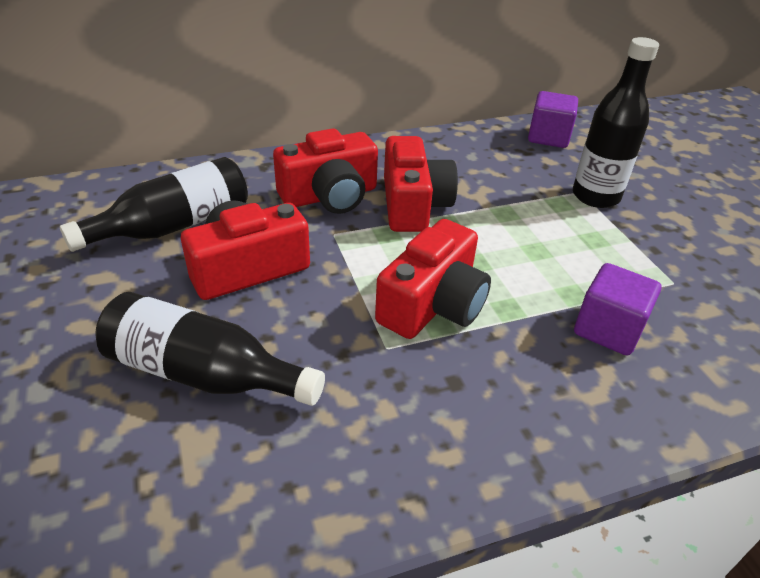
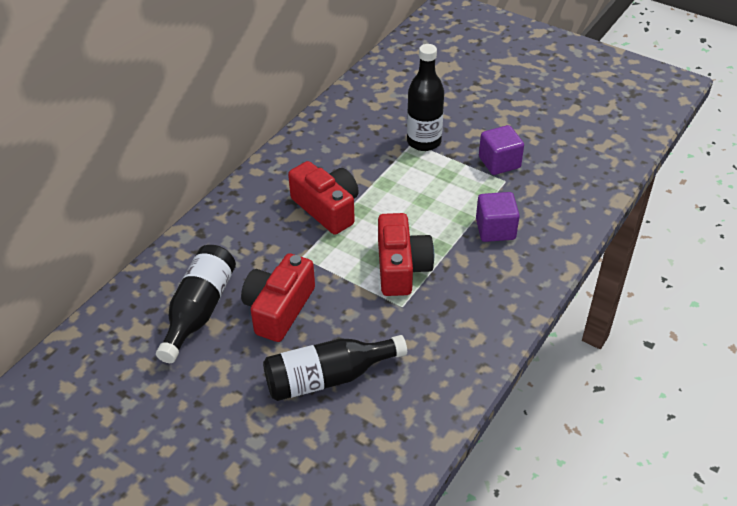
camera: 35 degrees left, 5 degrees up
red camera [273,128,378,214] -> none
purple cube [528,91,578,148] -> purple cube moved to [479,125,524,175]

